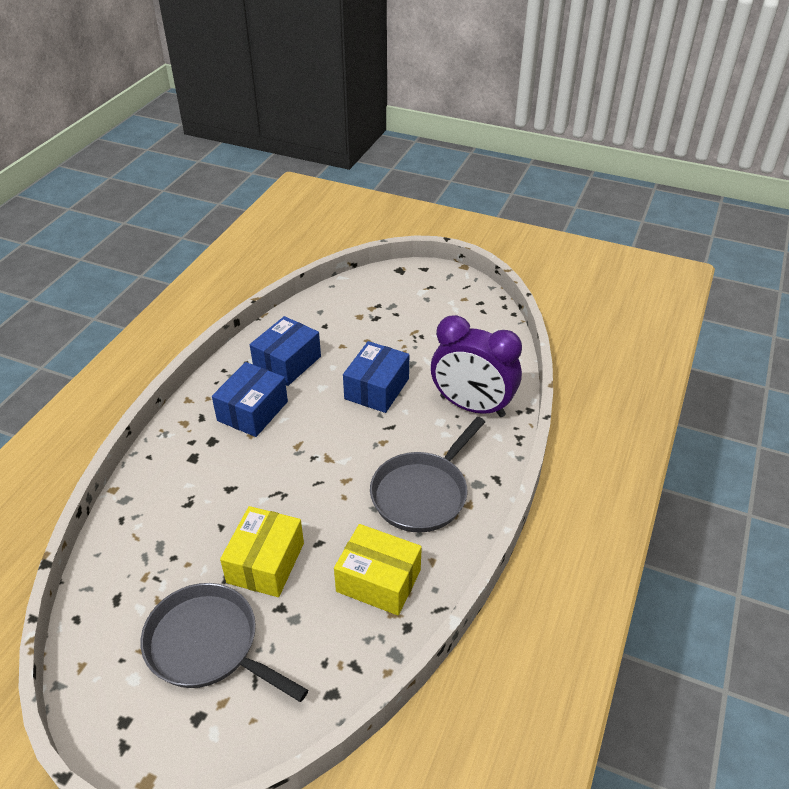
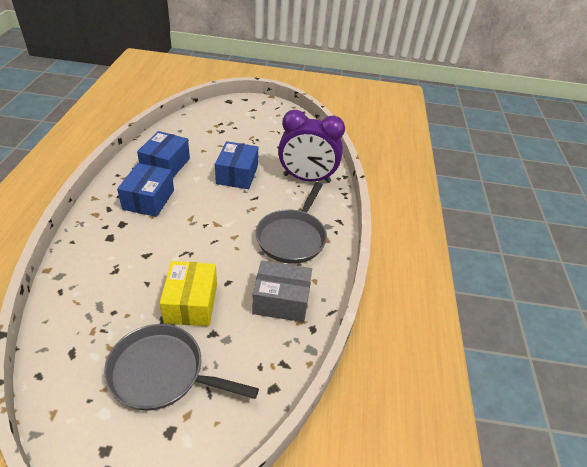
camera: 20 degrees left, 0 degrees up
yellow box [334,524,422,615] -> grey box [252,260,312,322]

